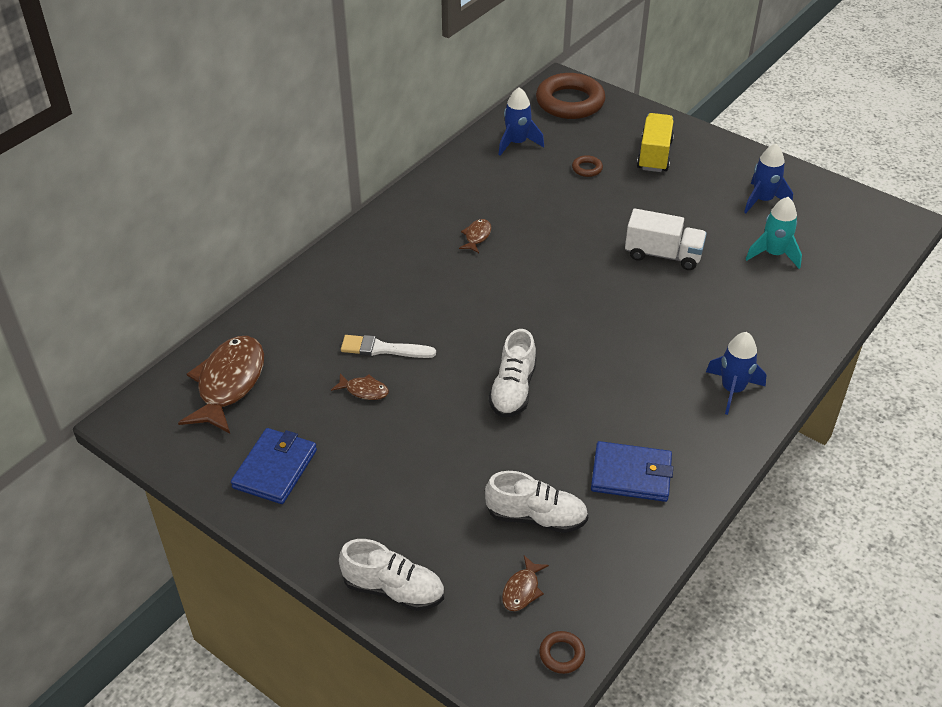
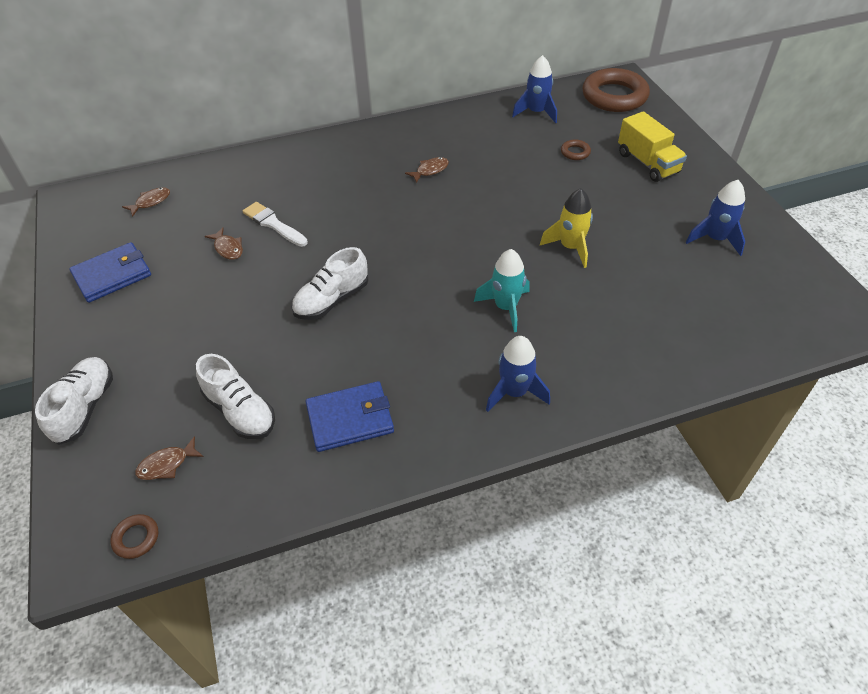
camera: 35 degrees right, 5 degrees up
brown fish [178,336,264,434] -> brown fish [122,187,170,217], size x0.45
white shoe [339,539,444,611] -> white shoe turned 135 degrees counterclockwise [35,357,113,445]
blue wallet [591,441,673,502] -> blue wallet turned 60 degrees counterclockwise [306,381,394,452]
white truck [625,208,707,270] -> yellow rocket [540,188,593,268]
yellow truck [637,113,674,172] -> yellow truck turned 105 degrees clockwise [618,111,687,182]
turquoise rocket [746,197,802,269] -> turquoise rocket moved to [474,249,530,332]

